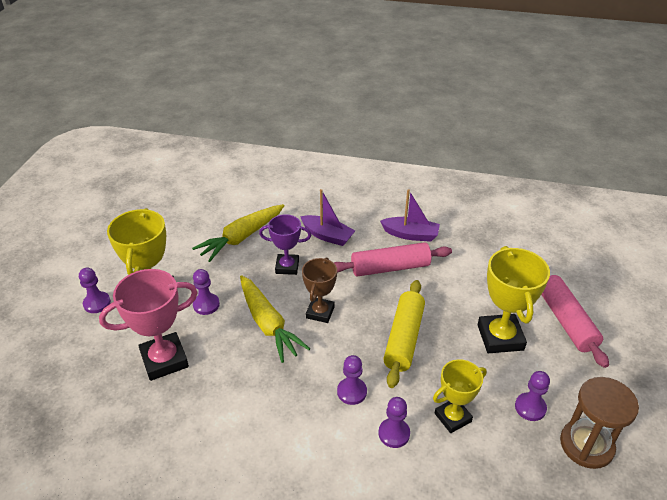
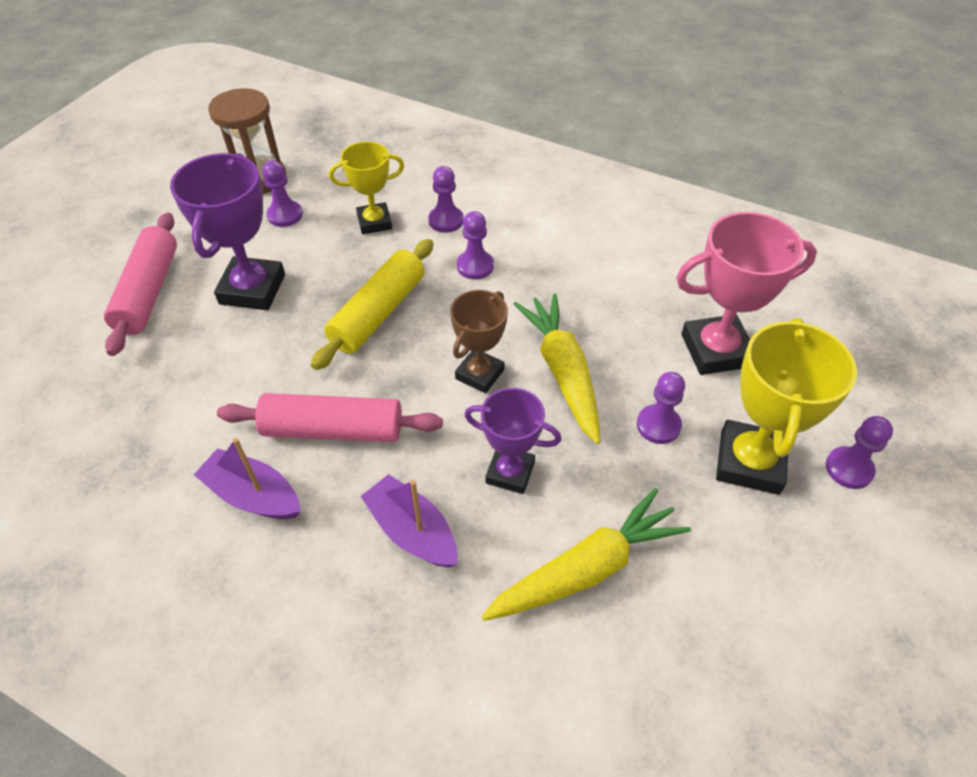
camera: 165 degrees left, 10 degrees up
yellow trophy [478,246,550,353] -> purple trophy [170,153,285,310]

